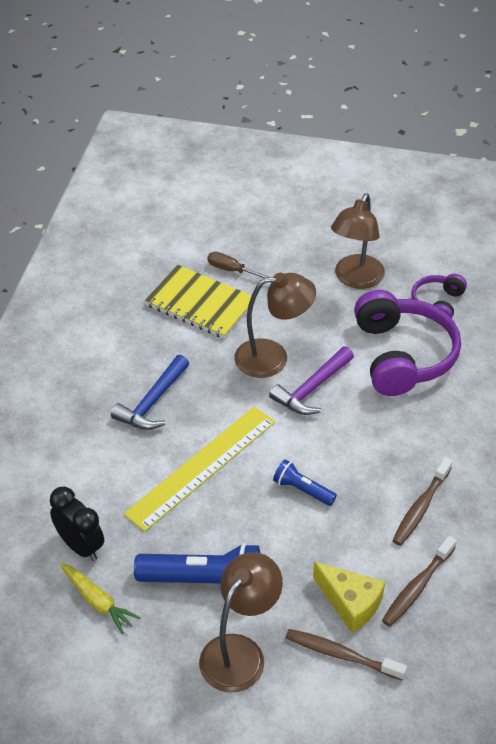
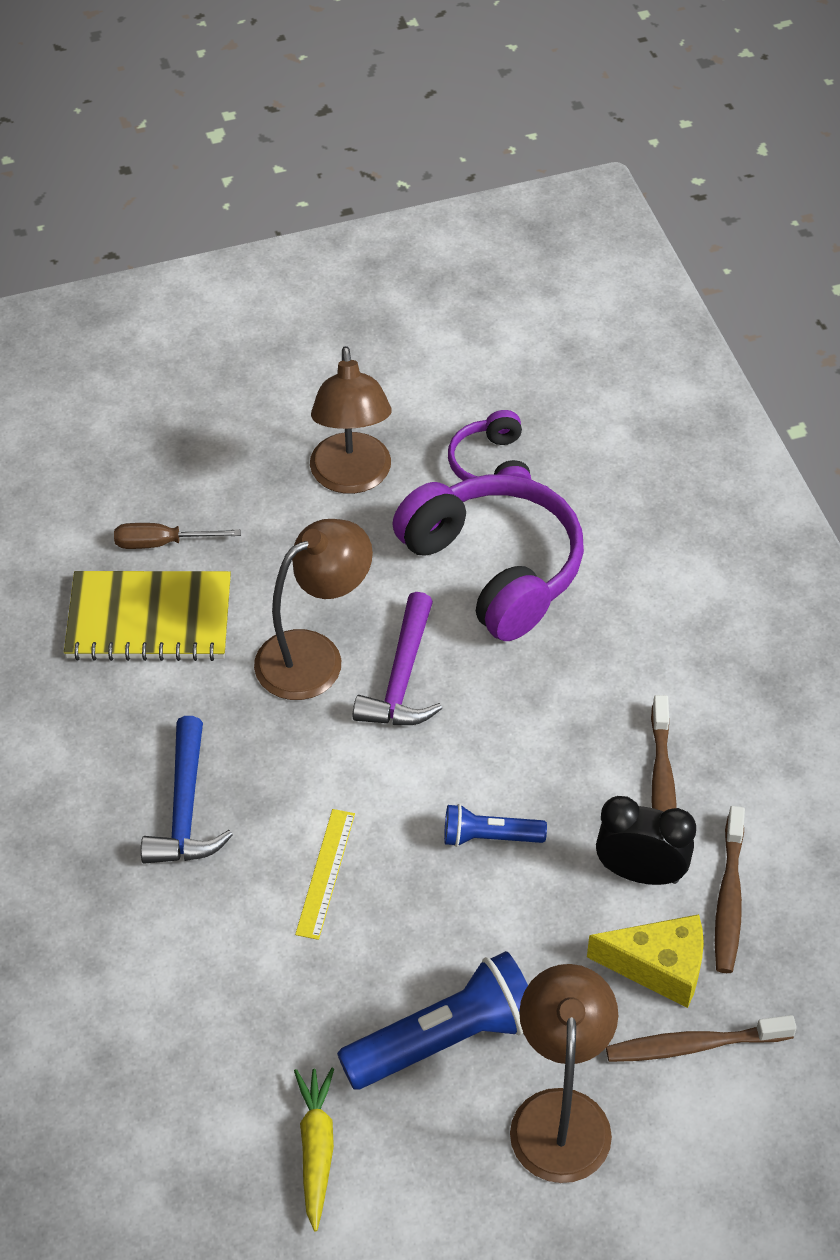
camera: 30 degrees left, 5 degrees up
black clock [50,487,104,561] -> black clock moved to [596,796,696,885]
yellow carrot [60,563,141,634] -> yellow carrot turned 105 degrees counterclockwise [294,1068,334,1231]
yellow ruler [124,407,275,532] -> yellow ruler [295,809,355,940], size x0.49

